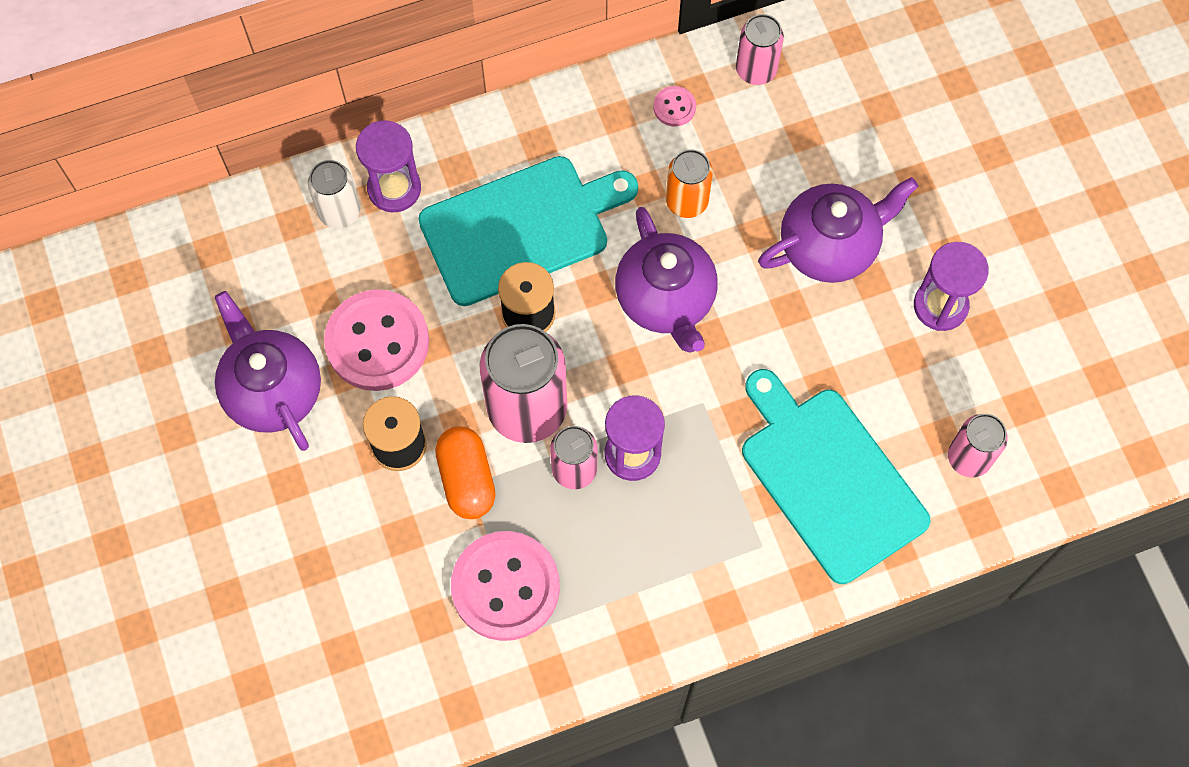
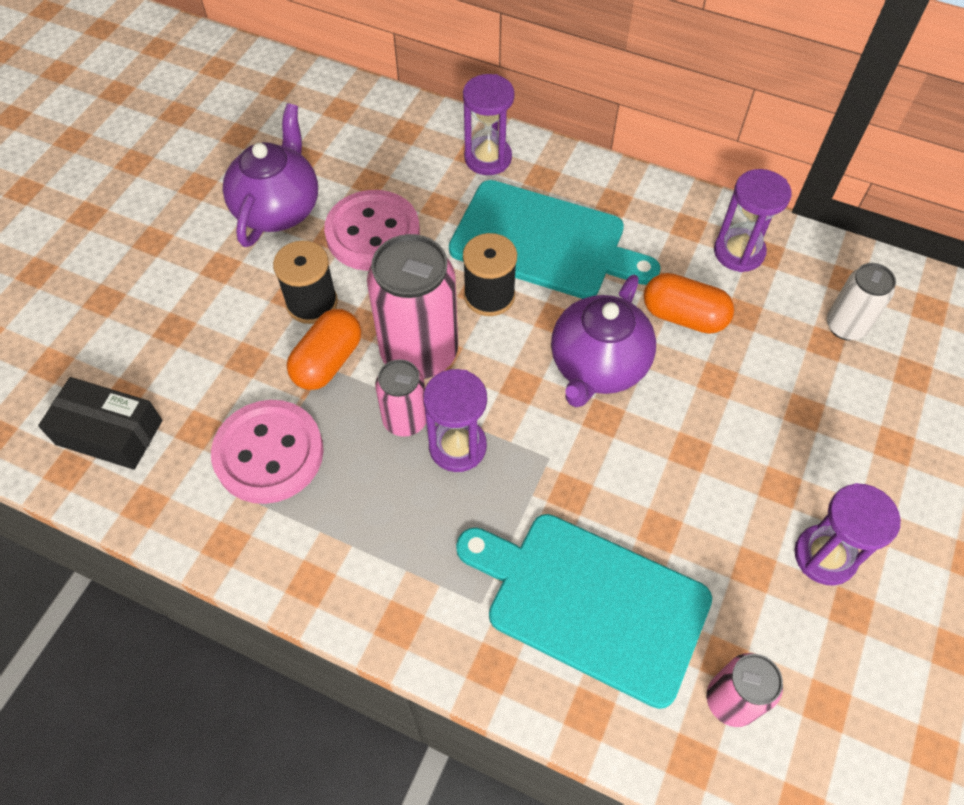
camera: 45 degrees right, 10 degrees down
white can [308,160,360,229] -> white can moved to [827,263,896,340]
pink button [653,86,696,127] -> purple hourglass [714,169,792,272]
orange can [666,149,713,218] -> orange capsule [644,273,734,334]
pink can [736,14,784,85] -> none
turquoise cutting board [742,369,931,584] -> turquoise cutting board turned 75 degrees counterclockwise [456,514,712,709]
purple teapot [758,177,919,283] -> none
none -> black box [38,377,162,470]

